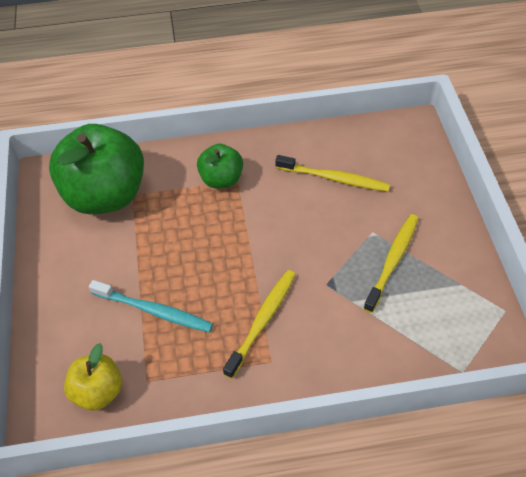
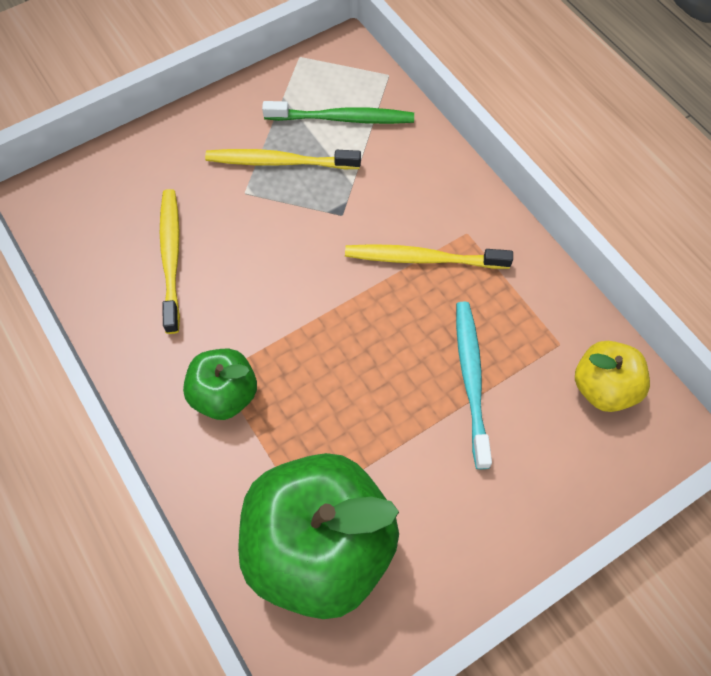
camera: 115 degrees left, 10 degrees up
none -> green toothbrush [262,101,414,124]

